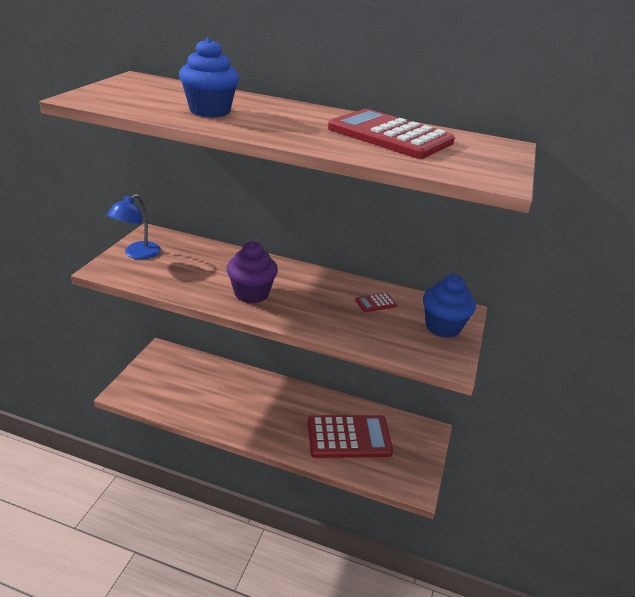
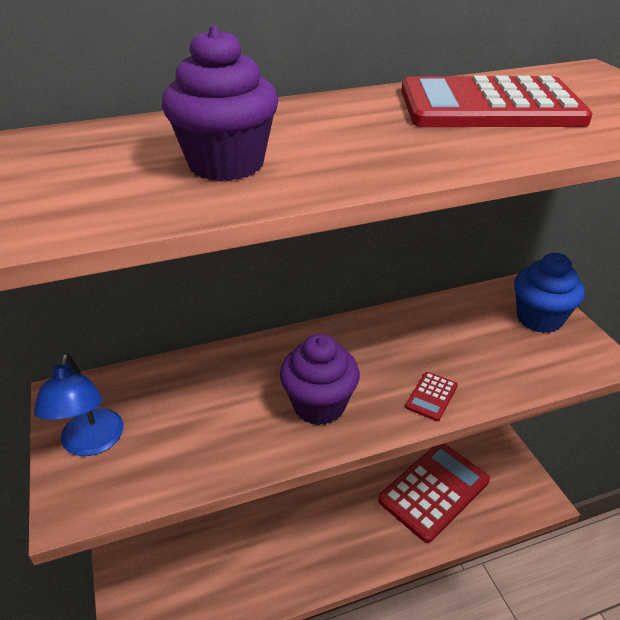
camera: 35 degrees left, 5 degrees up
blue cupcake [179,37,239,117] -> purple cupcake [162,25,278,181]
red calculator [355,293,397,312] -> red calculator moved to [405,372,458,421]

